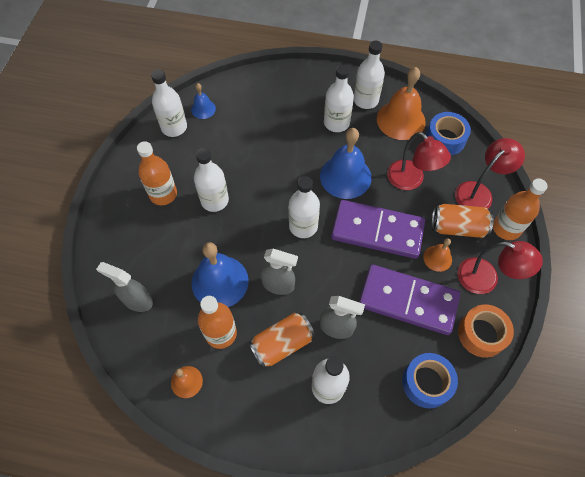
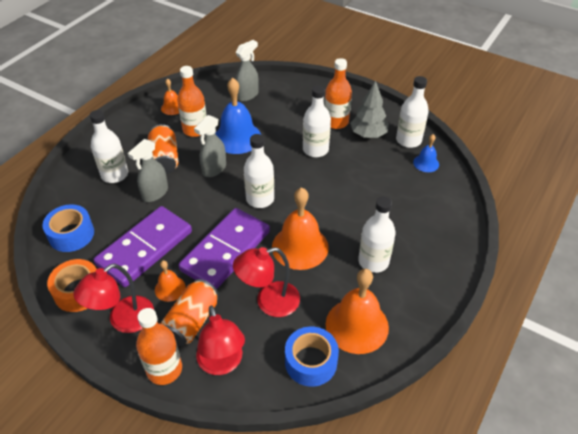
camera: 110 degrees right, 15 degrees down
blue bell [320,128,372,199] -> orange bell [272,187,329,270]
white bottle [354,41,385,109] -> none
none -> grey tree [350,81,389,138]

